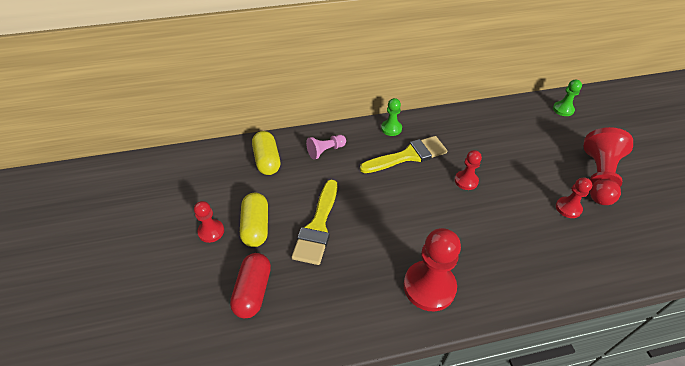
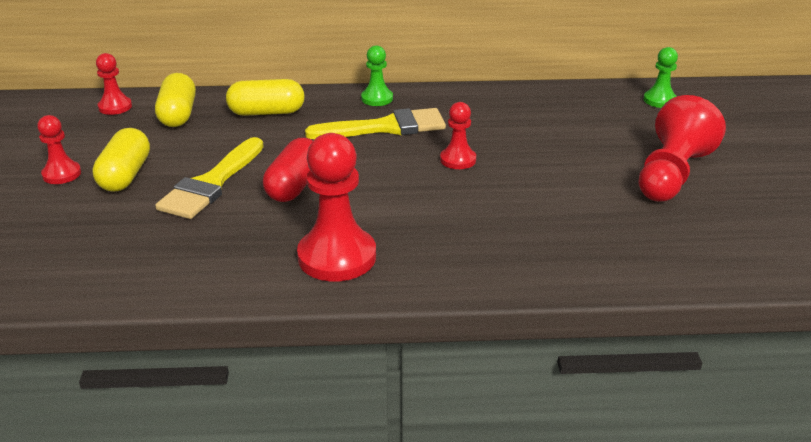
camera: 10 degrees right, 15 degrees down
red capsule [230,253,271,318] -> red capsule moved to [263,138,313,202]
pink pawn [306,135,346,160] -> yellow capsule [226,79,305,116]
red pawn [556,178,592,218] -> red pawn moved to [96,53,132,115]

